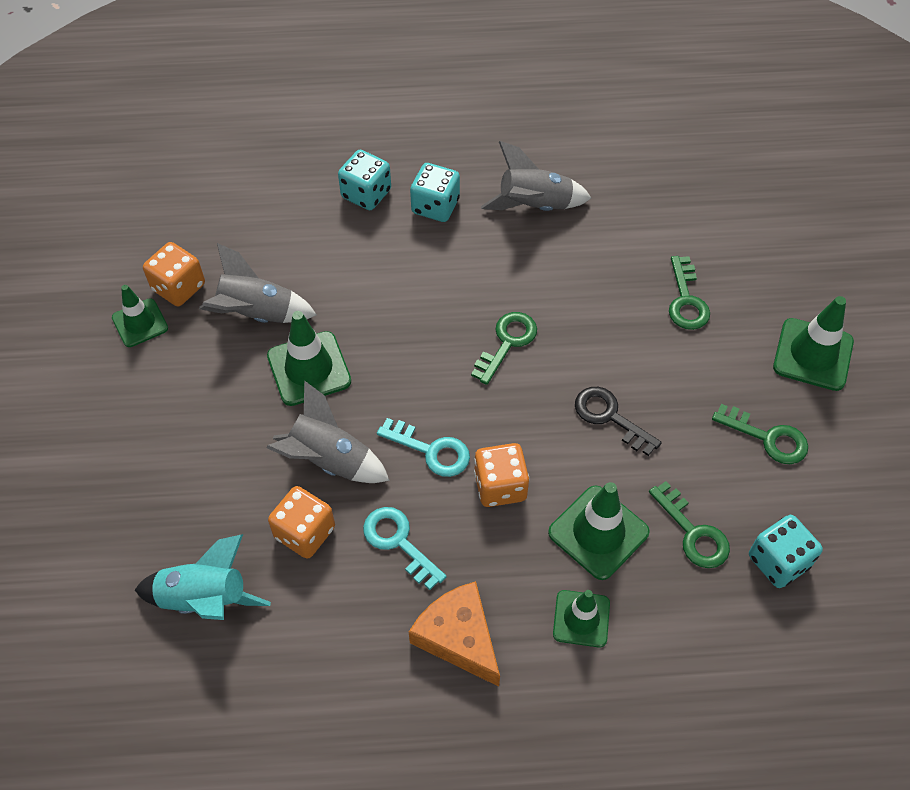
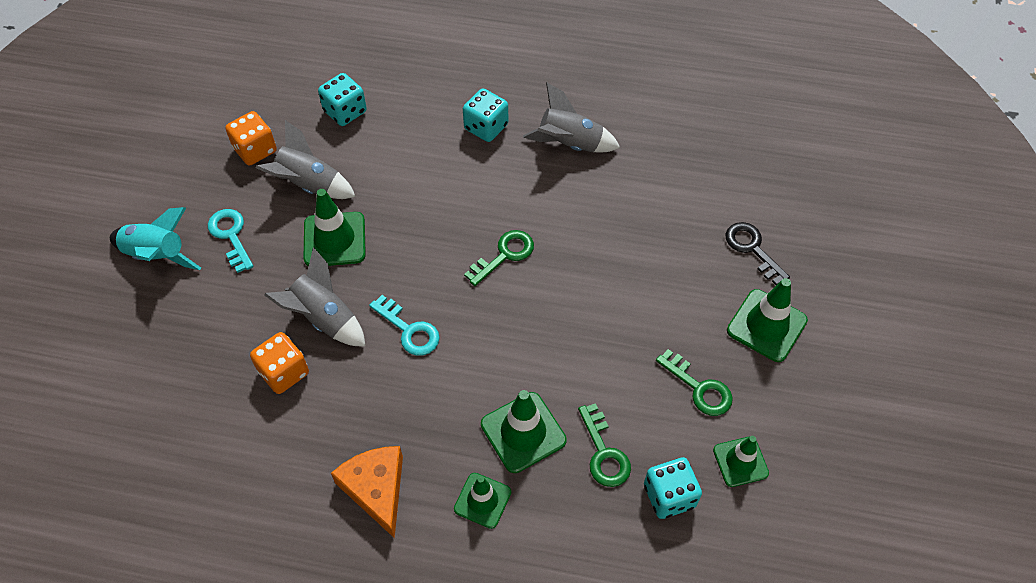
camera: 15 degrees right, 0 degrees up
green traffic cone [112,285,168,347] -> green traffic cone moved to [713,436,769,487]
turquoise rocket [135,534,271,620] -> turquoise rocket moved to [110,207,201,270]
turquoise dice [338,150,391,210] -> turquoise dice moved to [318,73,367,126]
turquoise key [363,507,447,590] -> turquoise key moved to [208,209,253,273]
orange dice [474,443,529,507] -> none
black key [575,387,662,456] -> black key moved to [726,222,790,285]
green key [669,256,710,330] -> none

